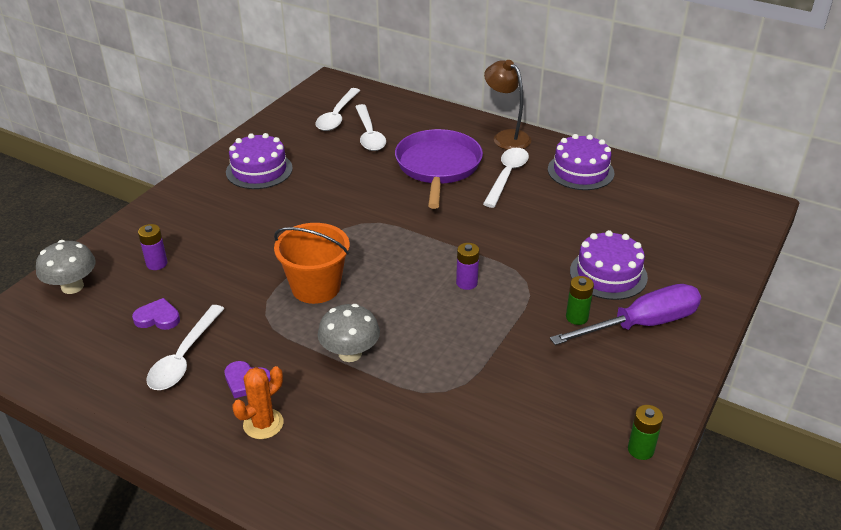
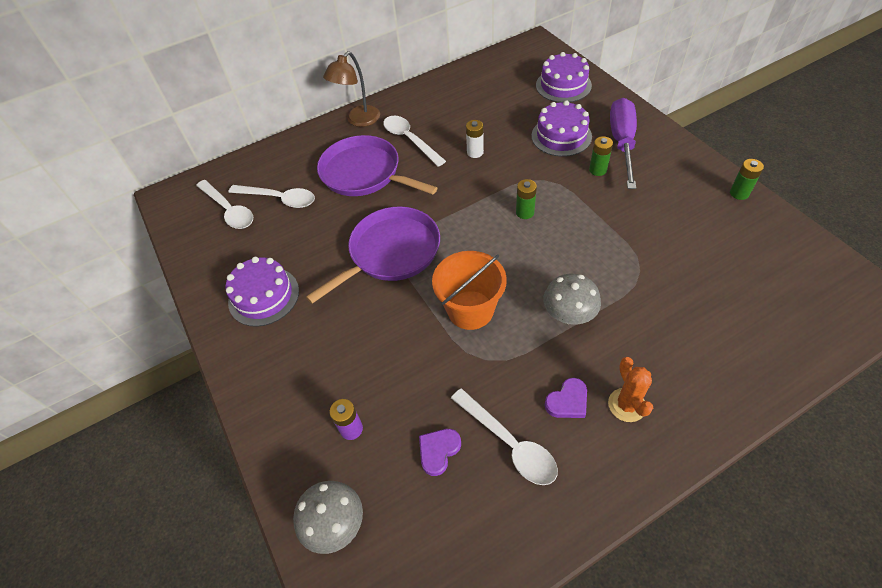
camera: 55 degrees left, 15 degrees up
purple battery [456,243,479,290] -> green battery [516,179,537,219]
brown lamp [484,60,531,150] -> brown lamp turned 45 degrees counterclockwise [323,51,380,127]
purple cake [548,134,614,190] -> purple cake moved to [536,52,592,102]
none -> purple pan [306,206,440,304]
none -> white battery [466,120,484,158]

